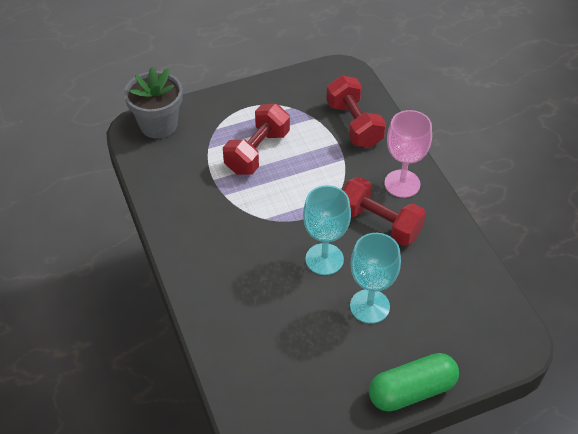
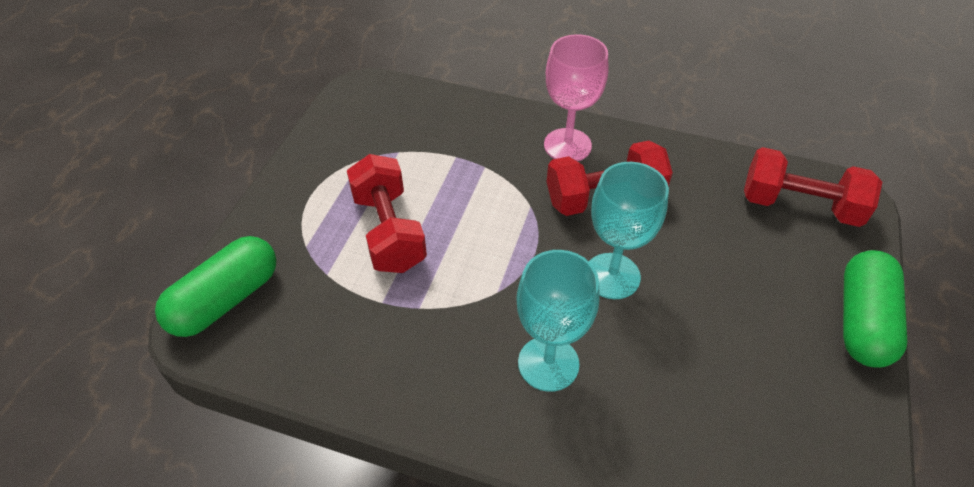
camera: 50 degrees left, 0 degrees up
grey flower pot [124,66,183,138] -> green capsule [155,236,276,337]
red dumbbell [326,75,386,148] -> red dumbbell moved to [744,147,882,227]
turquoise goblet [350,233,401,324] -> turquoise goblet moved to [516,250,600,392]

